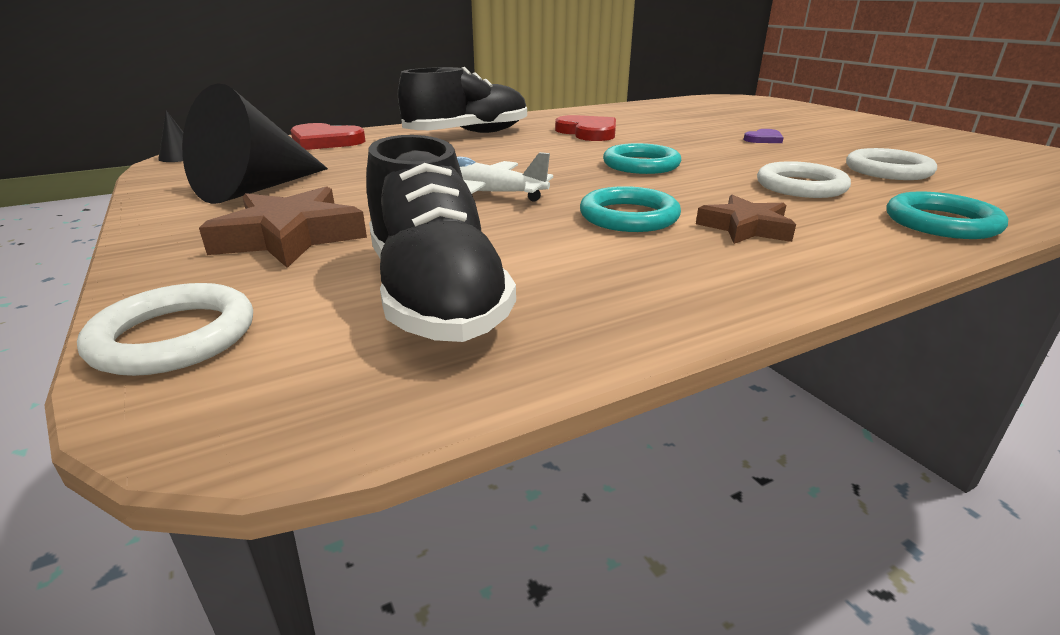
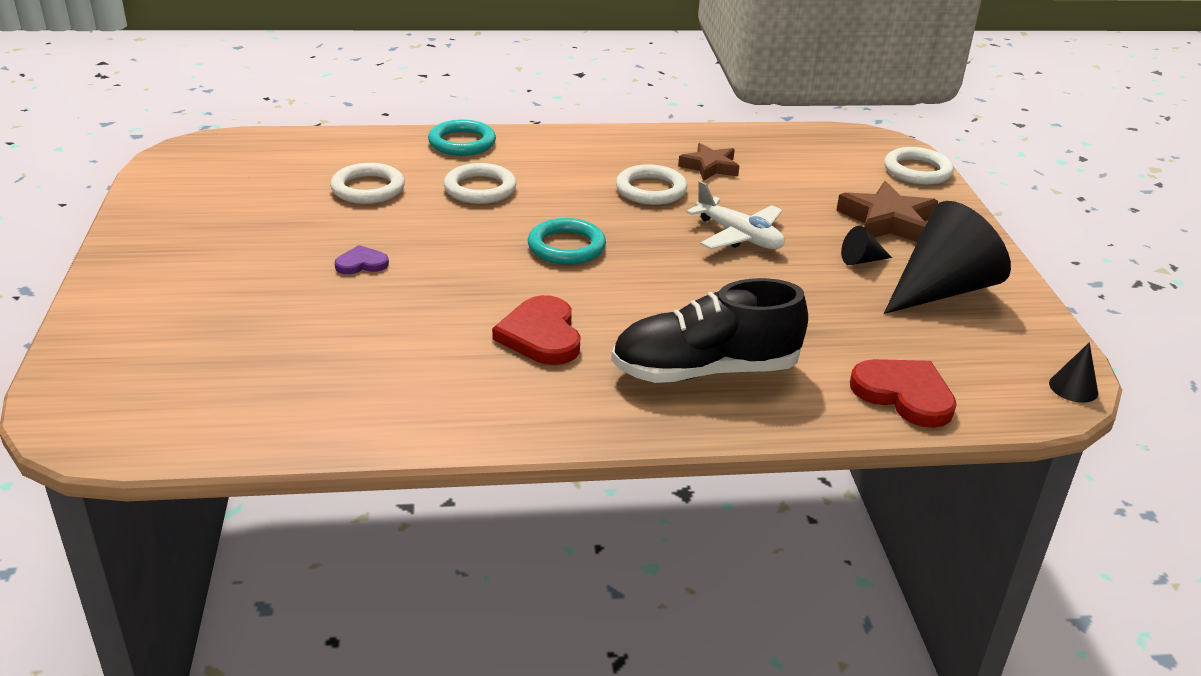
camera: 160 degrees left, 5 degrees up
black shoe [366,135,516,342] -> none
turquoise ring [580,186,681,232] -> white ring [616,164,687,205]
brown star [696,195,796,244] -> brown star moved to [678,143,739,181]
none -> black cone [841,226,892,265]

